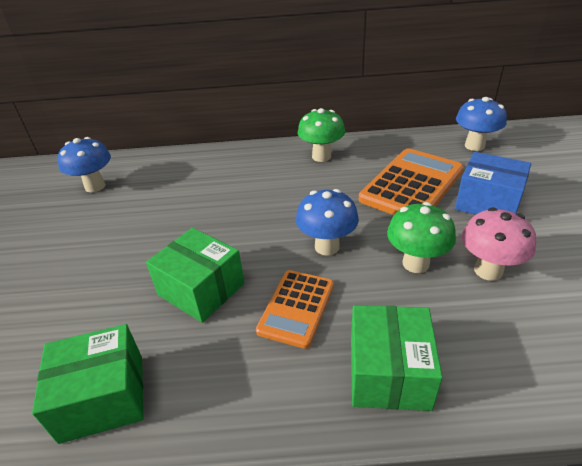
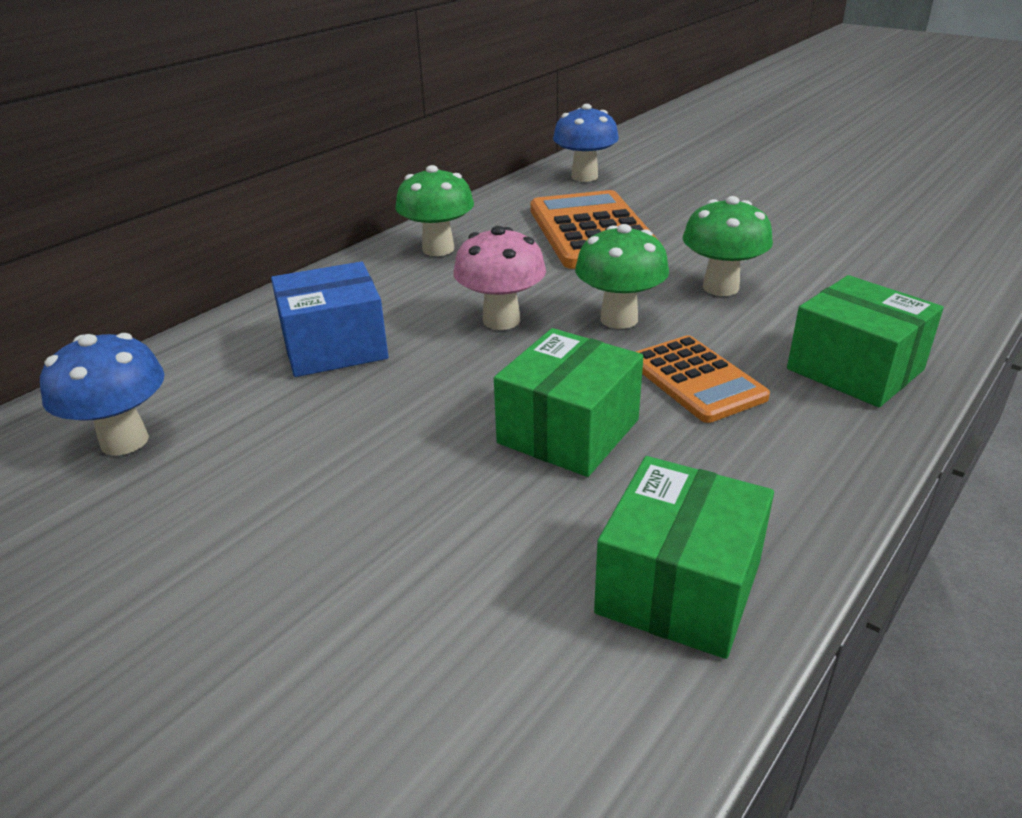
camera: 50 degrees left, 5 degrees down
green box [146,228,245,323] -> green box turned 45 degrees counterclockwise [494,328,643,477]
blue mushroom [296,189,359,256] -> green mushroom [575,224,669,329]
blue box [455,152,531,215] -> blue box moved to [271,262,388,377]
pink mushroom [462,207,536,281] -> pink mushroom moved to [453,226,546,330]

